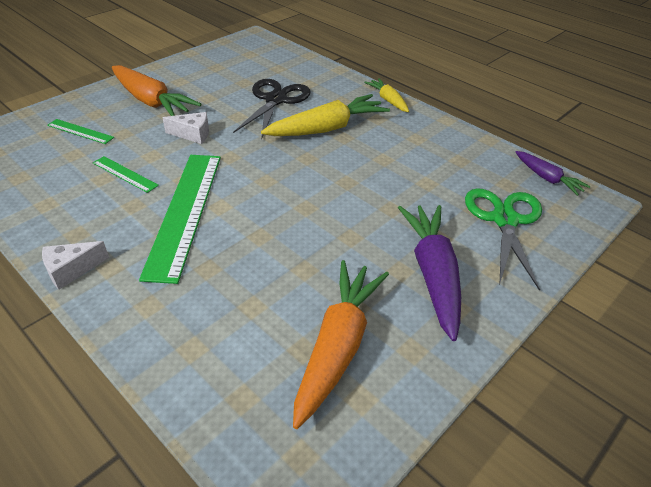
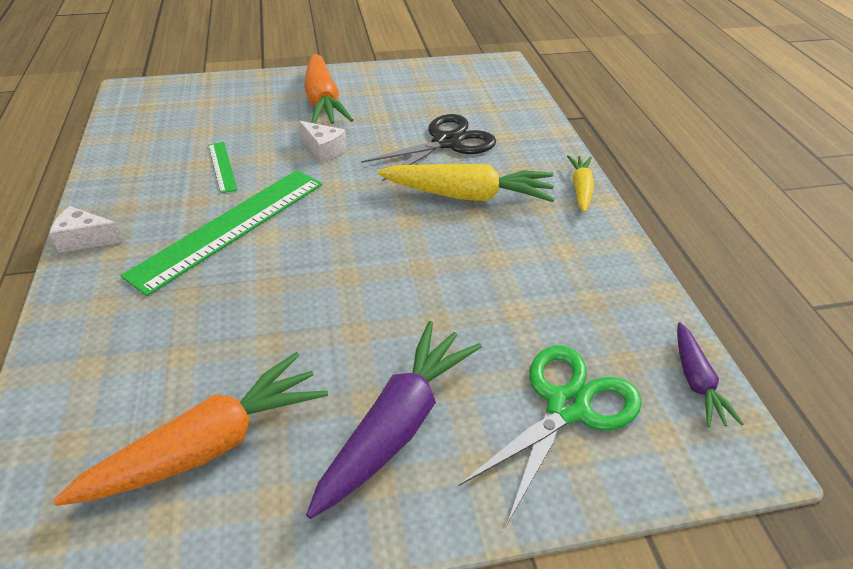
camera: 35 degrees right, 0 degrees up
green ruler [47,119,114,144] -> none

